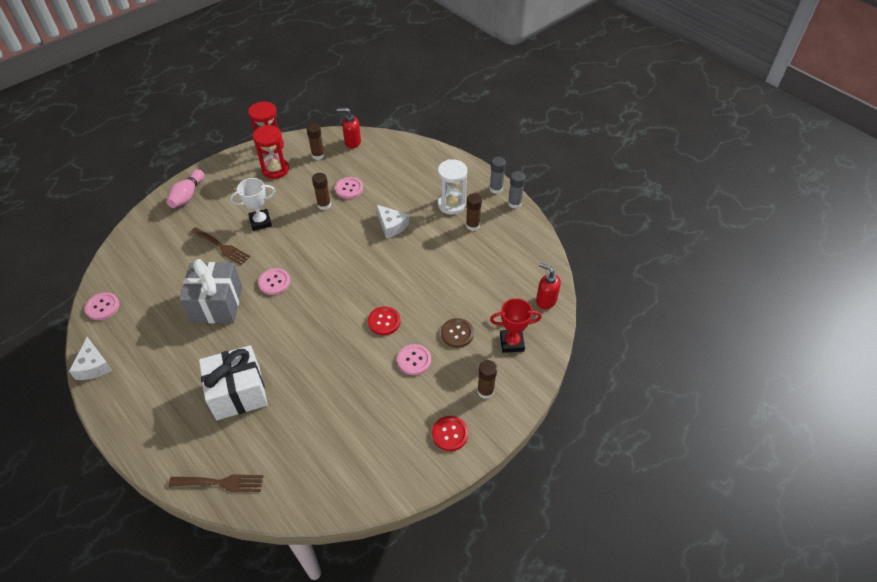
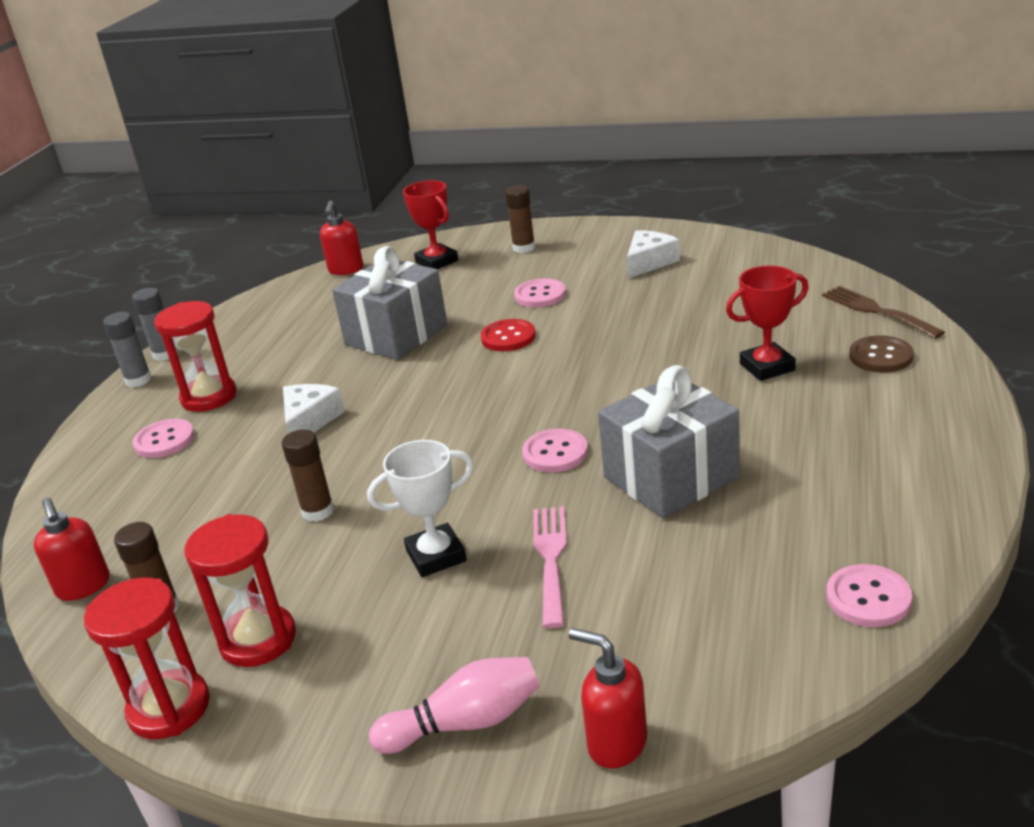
camera: 120 degrees left, 20 degrees down
white cheese [69,337,112,380] -> white cheese moved to [627,230,680,278]
brown fork [191,227,250,265] -> pink fork [533,506,567,628]
white gift [199,345,268,420] -> red trophy [726,266,809,381]
white trophy [230,178,275,231] -> white trophy turned 60 degrees counterclockwise [367,440,474,577]
pink button [335,177,363,199] -> pink button moved to [133,419,195,458]
red button [432,416,469,451] -> none
white hourglass [438,159,467,215] -> red hourglass [154,301,236,412]
brown button [441,318,474,348] -> brown button moved to [849,335,914,372]
brown glue stick [466,193,482,231] -> none
none -> grey gift [332,246,447,360]
none -> red soap dispenser [569,628,647,769]

